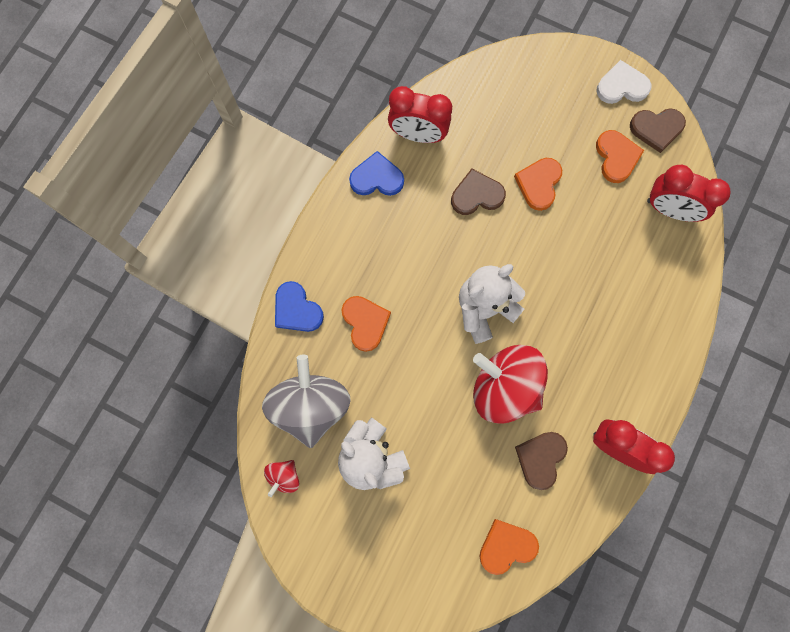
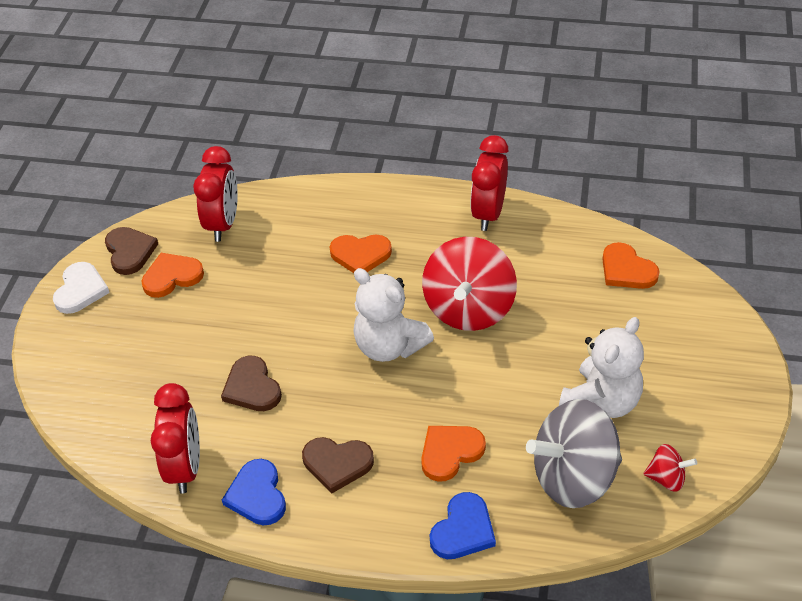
camera: 105 degrees left, 30 degrees down
orange heart [514,158,562,211] -> orange heart moved to [330,235,392,273]
brown heart [515,432,568,490] -> brown heart moved to [302,437,374,494]
white heart [596,60,651,104] -> white heart turned 150 degrees counterclockwise [53,262,110,314]

